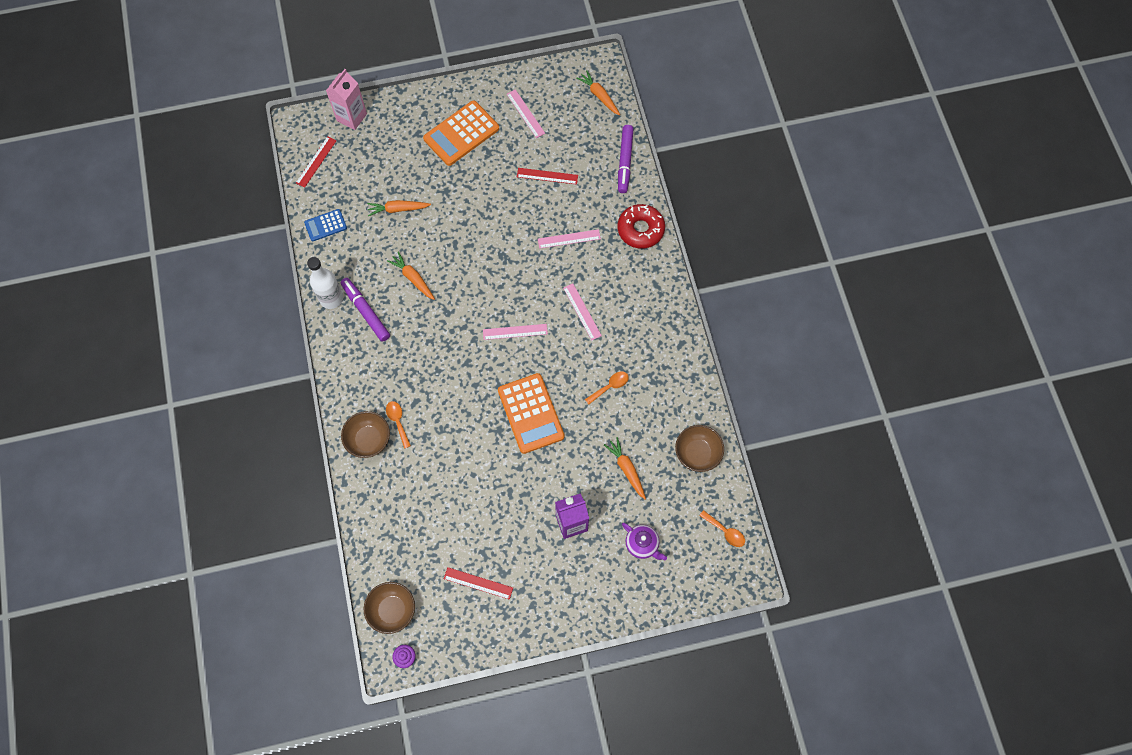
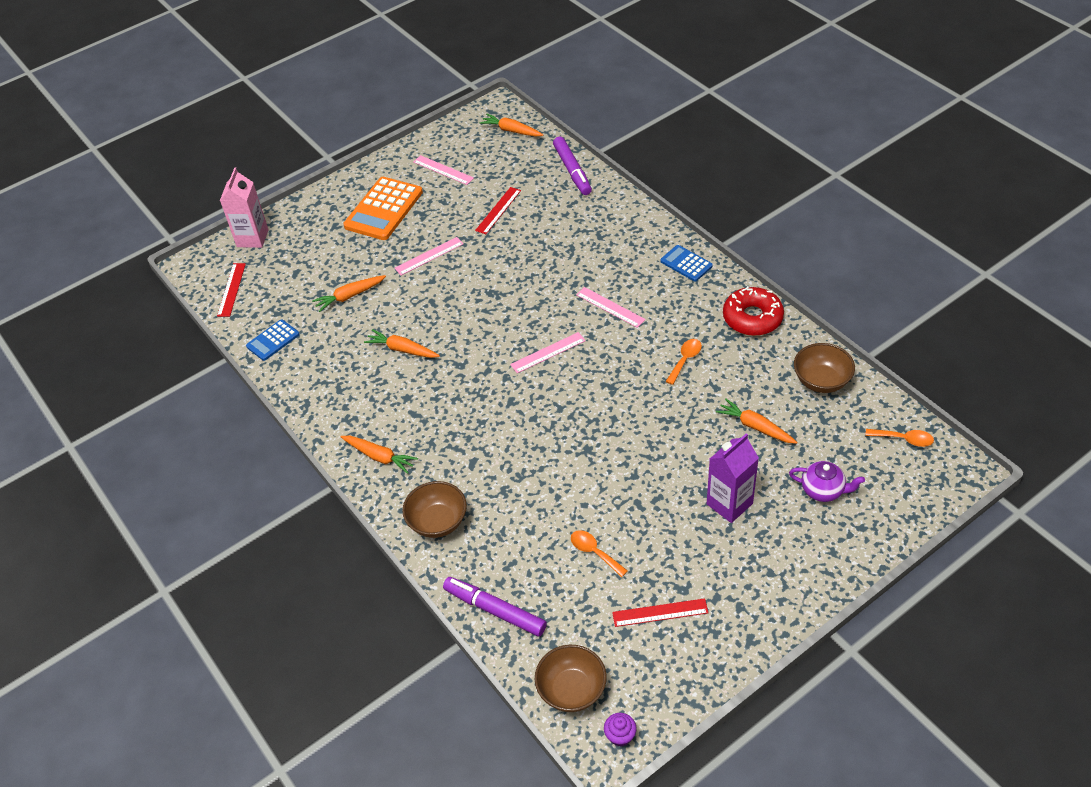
camera: 20 degrees left, 20 degrees down
white bottle [307,257,343,309] -> none
purple marker [341,278,390,342] -> purple marker moved to [443,577,547,636]
orange spoon [386,401,411,449] -> orange spoon moved to [571,530,628,577]
orange calculator [498,373,565,454] -> none
red ruler [517,168,578,185] -> red ruler turned 45 degrees counterclockwise [475,187,521,234]
pink ruler [538,229,601,249] -> pink ruler moved to [395,237,463,275]
red donut [617,204,665,249] -> red donut moved to [723,286,784,336]
none -> orange carrot [341,436,418,474]
none -> blue calculator [660,245,713,282]

